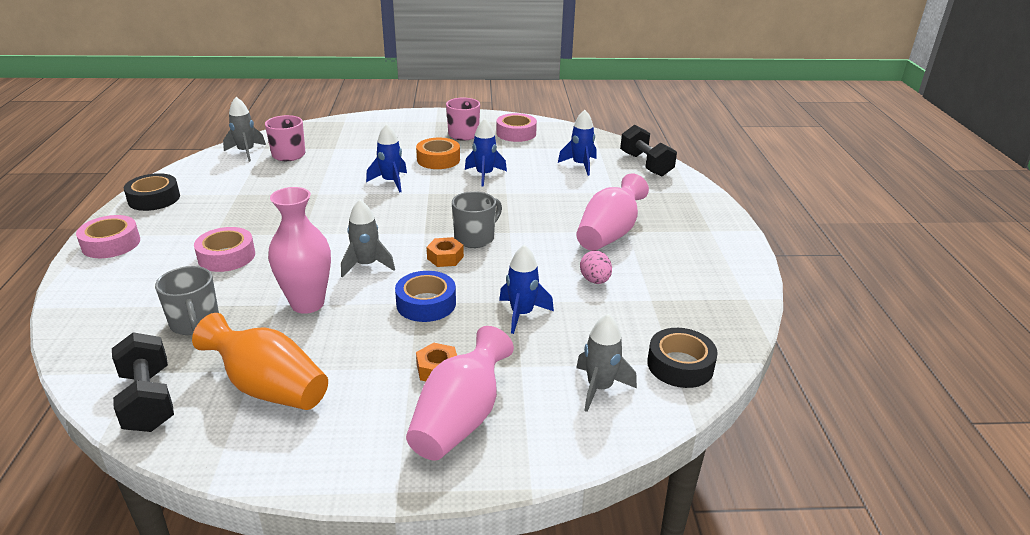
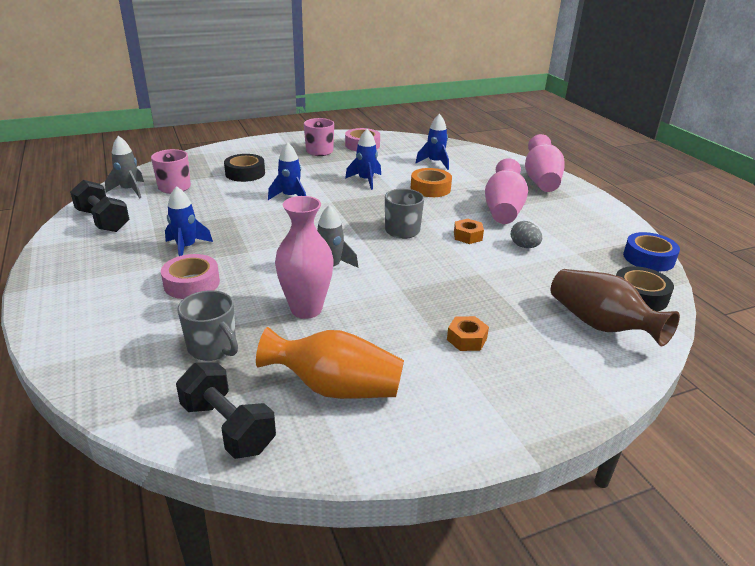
camera: 20 degrees left, 0 degrees up
pink tape [76,215,140,258] -> none
black tape [124,173,180,211] -> black tape moved to [224,154,265,182]
blue tape [395,271,456,322] -> blue tape moved to [623,232,680,271]
pink vase [406,326,514,461] -> pink vase moved to [525,134,565,192]
orange tape [416,138,460,169] -> orange tape moved to [411,168,452,197]
orange nut [427,237,464,267] -> orange nut moved to [454,219,484,244]
blue rocket [499,245,554,334] -> blue rocket moved to [165,186,213,256]
grey rocket [576,314,637,412] -> brown vase [551,269,680,346]
pink egg [580,251,612,284] -> grey egg [511,221,542,248]
black dumbbell [620,125,677,177] -> black dumbbell moved to [70,180,130,232]

